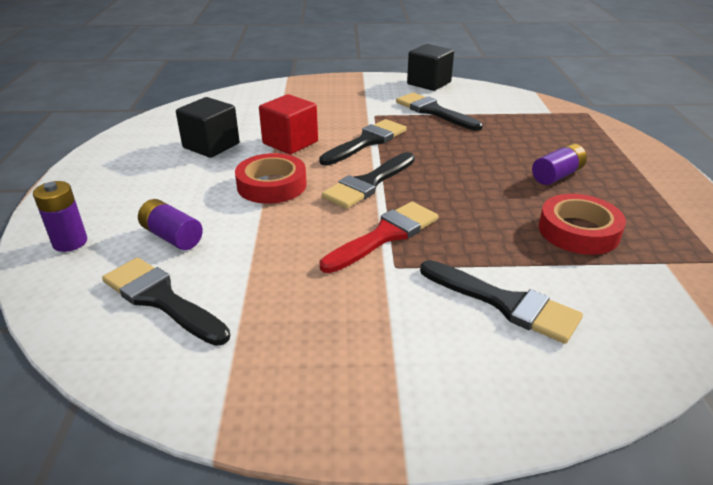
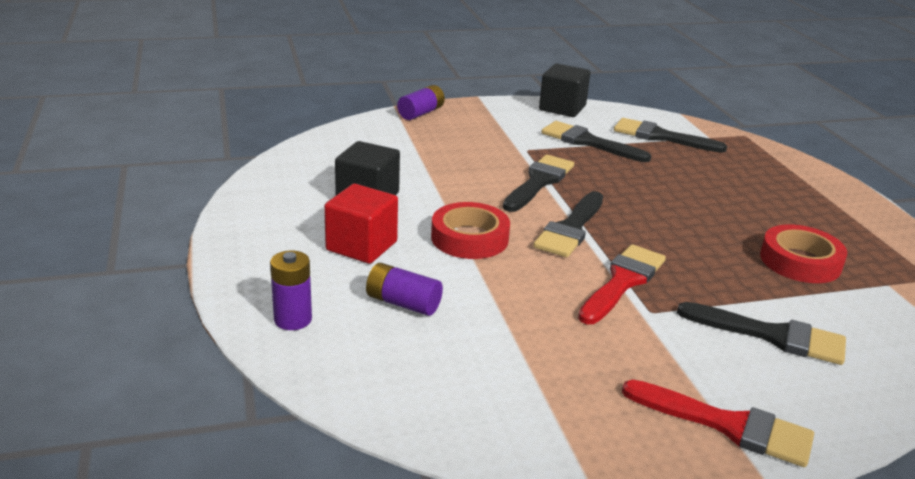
camera: 15 degrees left, 5 degrees down
black brush [102,257,230,346] -> black brush moved to [614,118,727,153]
red cube [259,94,318,154] -> red cube moved to [324,184,398,264]
purple battery [532,143,587,185] -> purple battery moved to [397,85,445,120]
none -> red brush [622,380,814,467]

